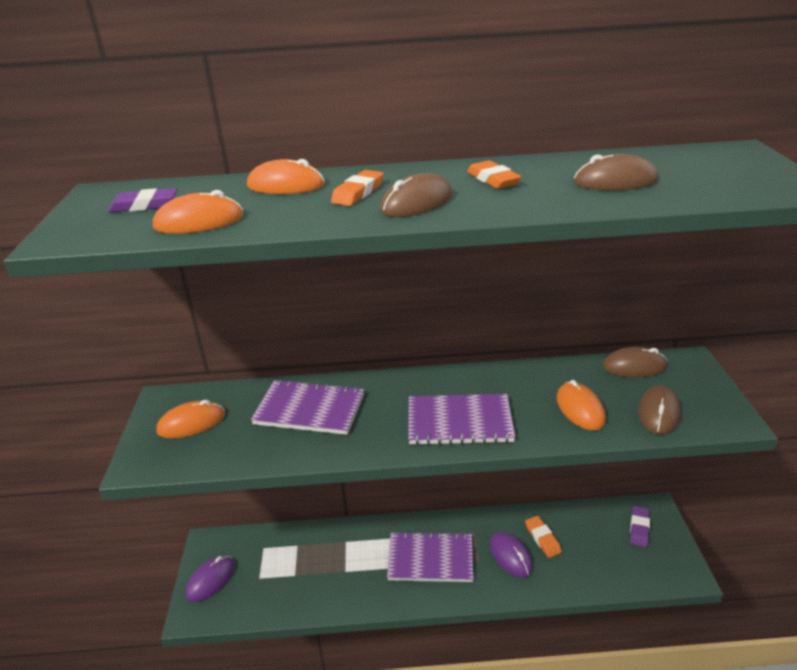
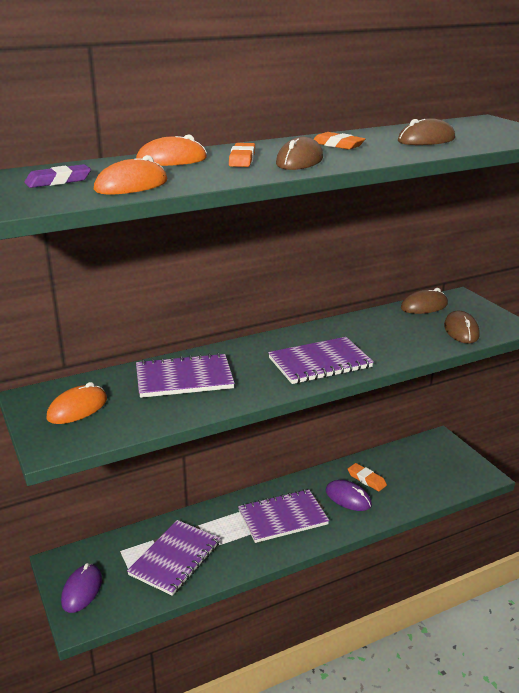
camera: 25 degrees left, 5 degrees down
orange mouse [556,380,606,431] -> none
purple eraser [630,506,650,547] -> none
none -> purple notebook [127,520,220,596]

